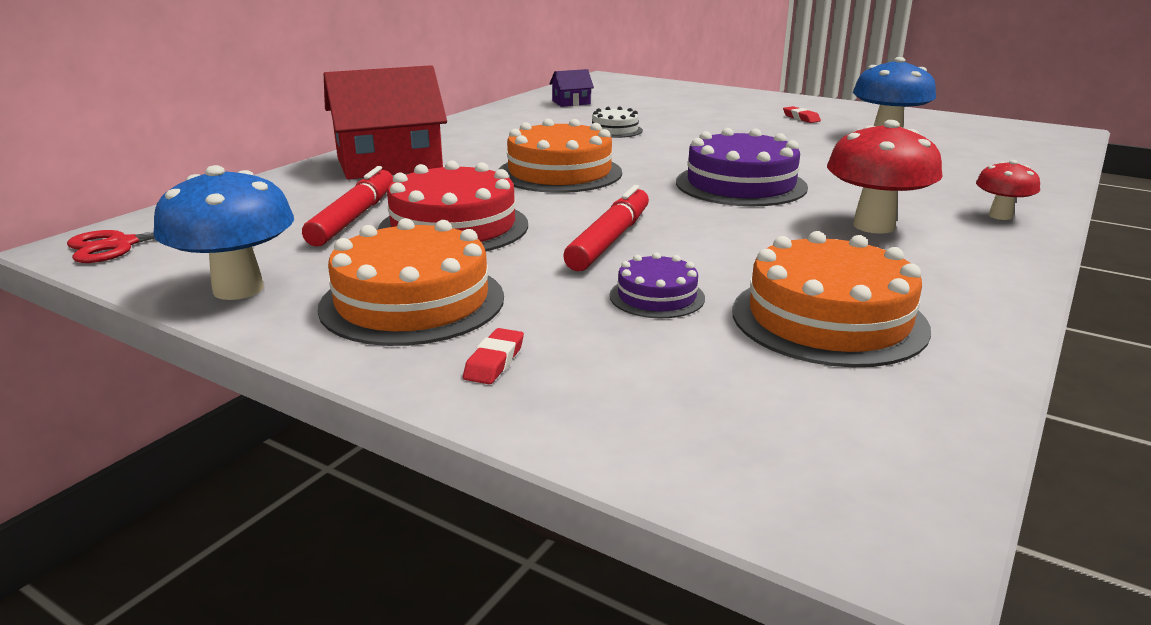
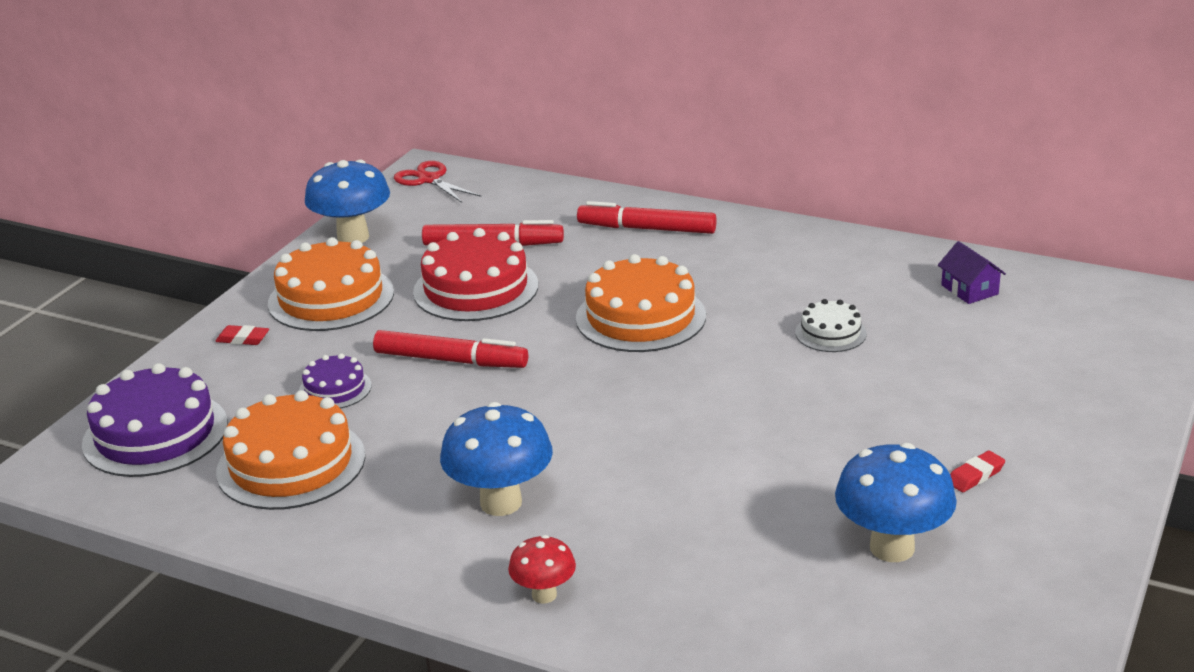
camera: 85 degrees right, 5 degrees up
red house [324,65,447,179] -> red marker [577,201,717,234]
purple cake [676,128,808,206] -> purple cake moved to [82,363,228,477]
red mushroom [827,120,942,234] -> blue mushroom [440,402,553,516]

